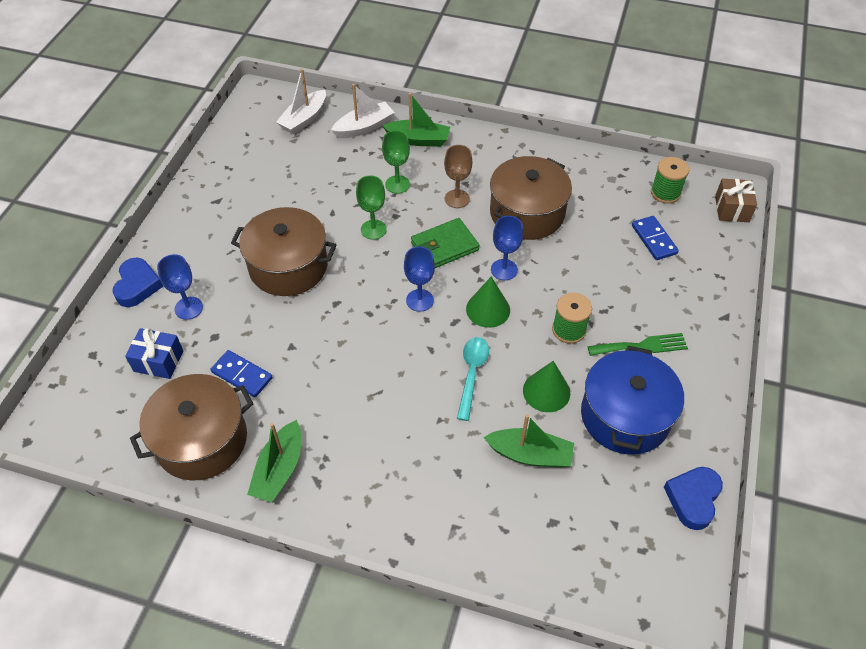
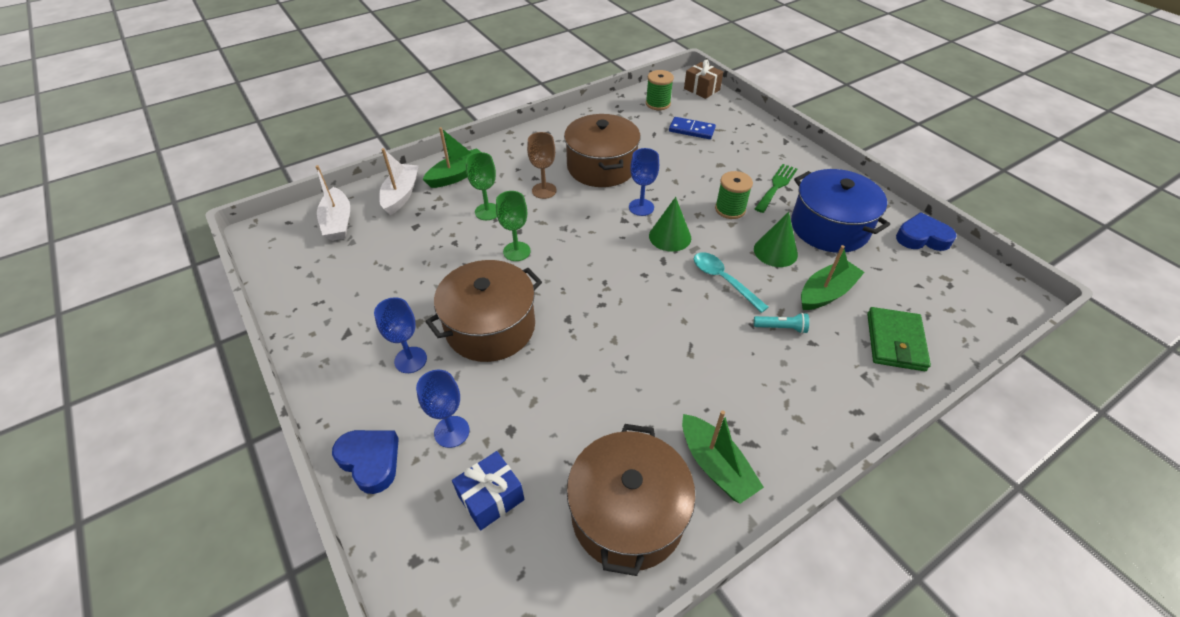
camera: 50 degrees left, 5 degrees down
blue domino [211,350,273,397] -> none
blue goblet [404,247,435,312] -> blue goblet moved to [374,297,427,373]
green wallet [411,218,479,268] -> green wallet moved to [867,307,931,371]
blue heart [664,467,723,530] -> blue heart turned 120 degrees clockwise [896,212,957,251]
none -> turquoise flashlight [754,313,809,334]

